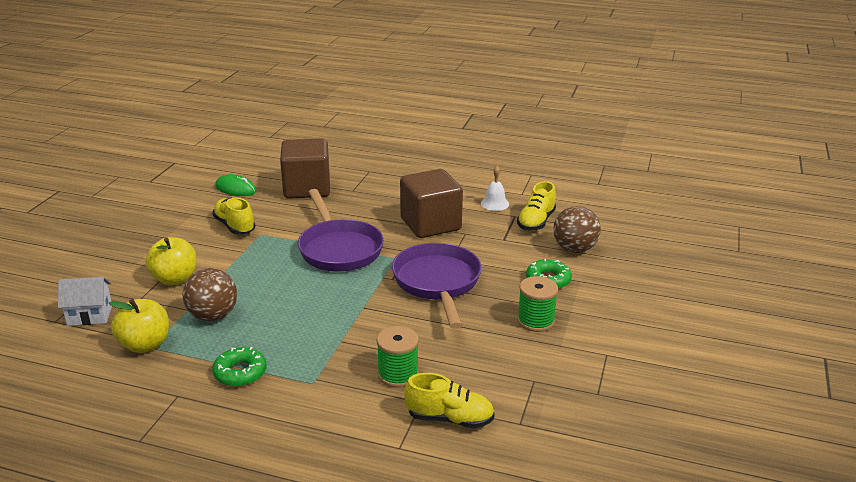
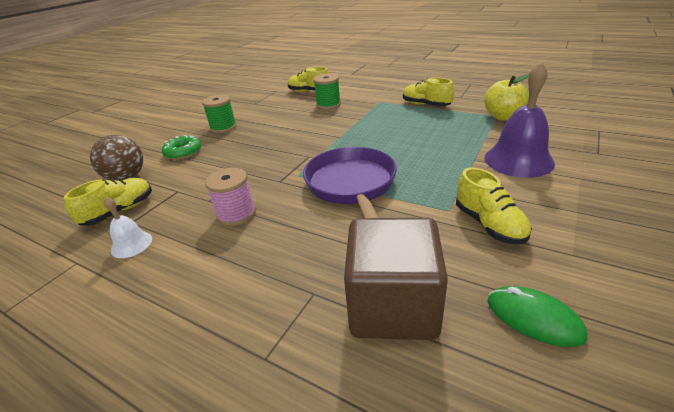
camera: 165 degrees left, 5 degrees up
white house [58,277,112,326] -> none
yellow apple [145,237,197,285] -> purple bell [485,62,555,178]
brown ball [182,268,237,321] -> none
green donut [212,347,267,387] -> yellow shoe [403,78,454,106]
purple pan [392,243,482,329] -> none
brown cube [400,169,463,238] -> pink spool [205,168,256,226]

